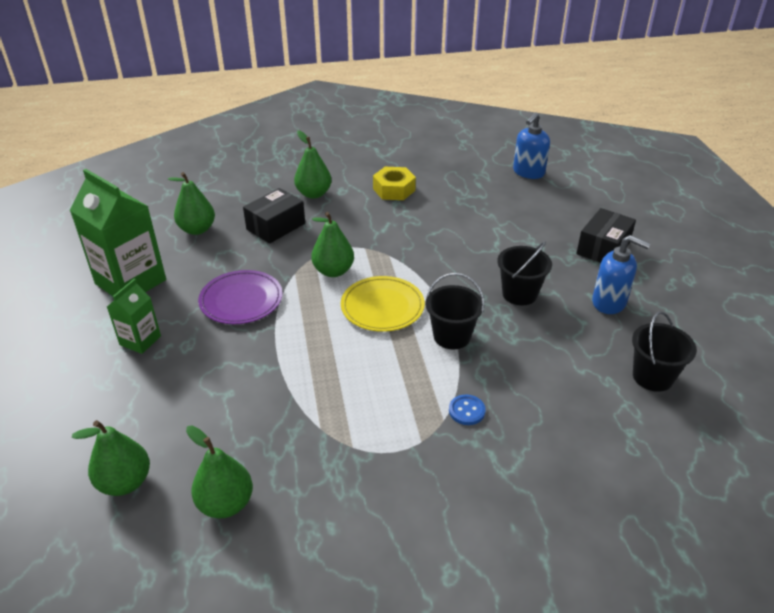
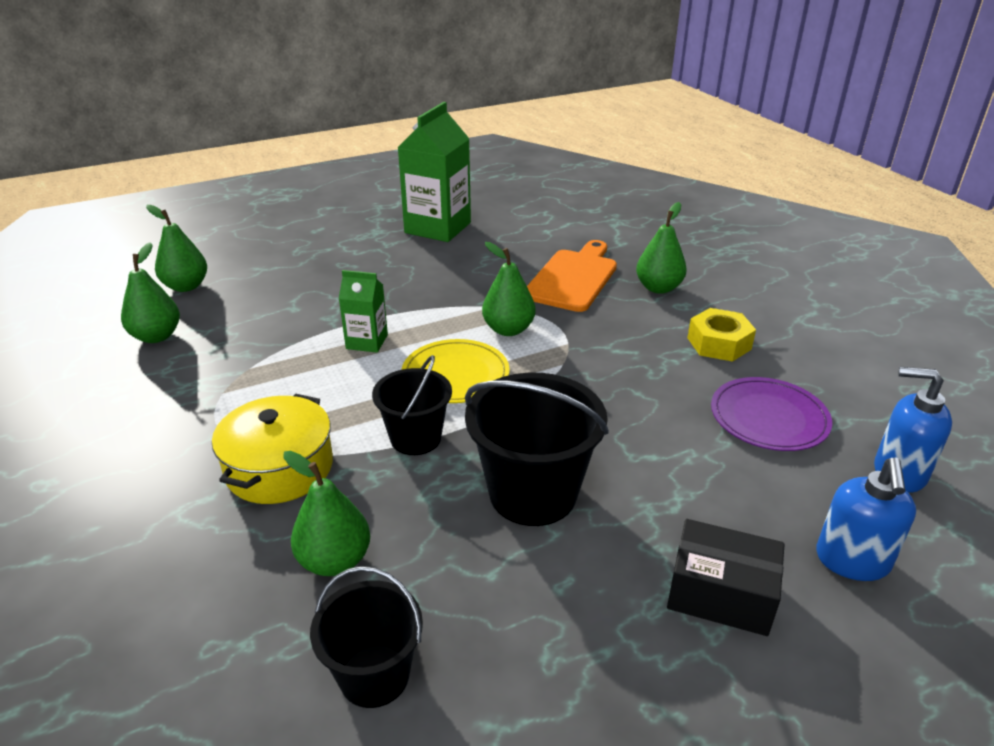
camera: 75 degrees right, 5 degrees down
green carton [107,279,161,354] -> green carton moved to [339,270,388,353]
green pear [168,172,215,235] -> green pear moved to [283,451,370,576]
purple plate [198,270,283,324] -> purple plate moved to [711,377,832,451]
black box [243,188,305,244] -> orange cutting board [527,240,617,312]
blue button [449,395,486,425] -> yellow pot [212,394,333,504]
black bucket [497,241,552,306] -> black bucket [465,373,609,526], size x1.59
blue soap dispenser [592,235,651,314] -> blue soap dispenser moved to [816,457,916,581]

